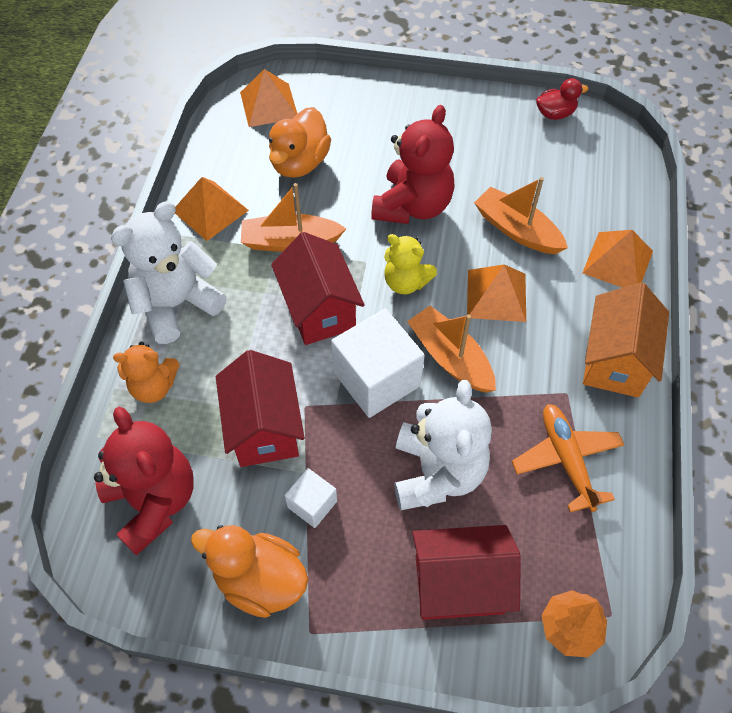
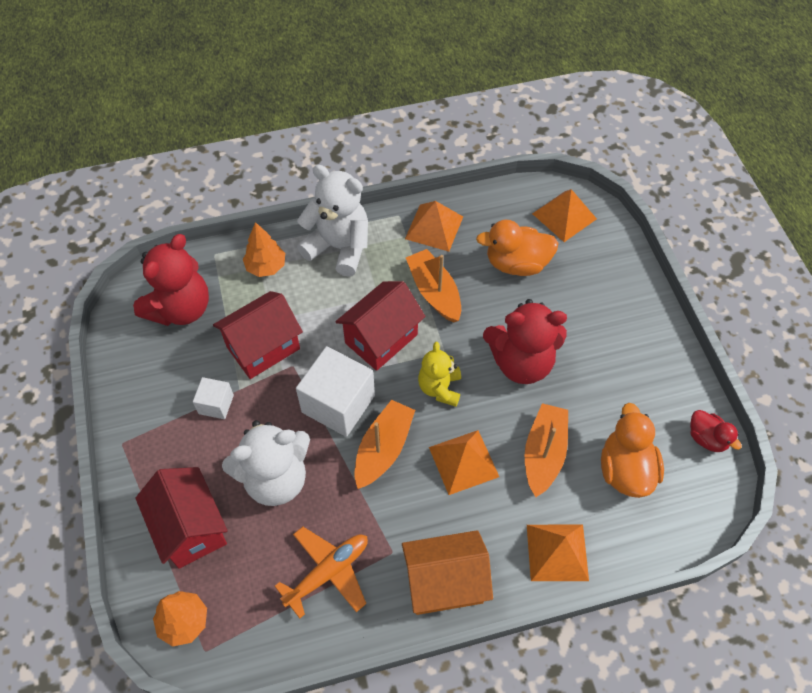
camera: 65 degrees right, 0 degrees up
orange teddy bear [113,342,180,403] -> orange tree [243,222,285,277]
orange duck [191,525,308,618] -> orange duck moved to [601,403,664,498]

